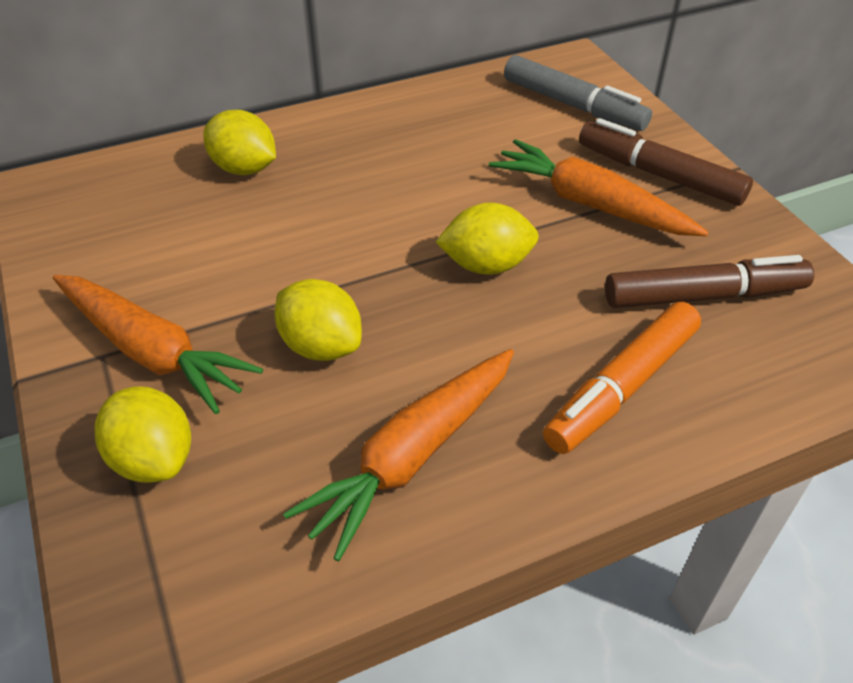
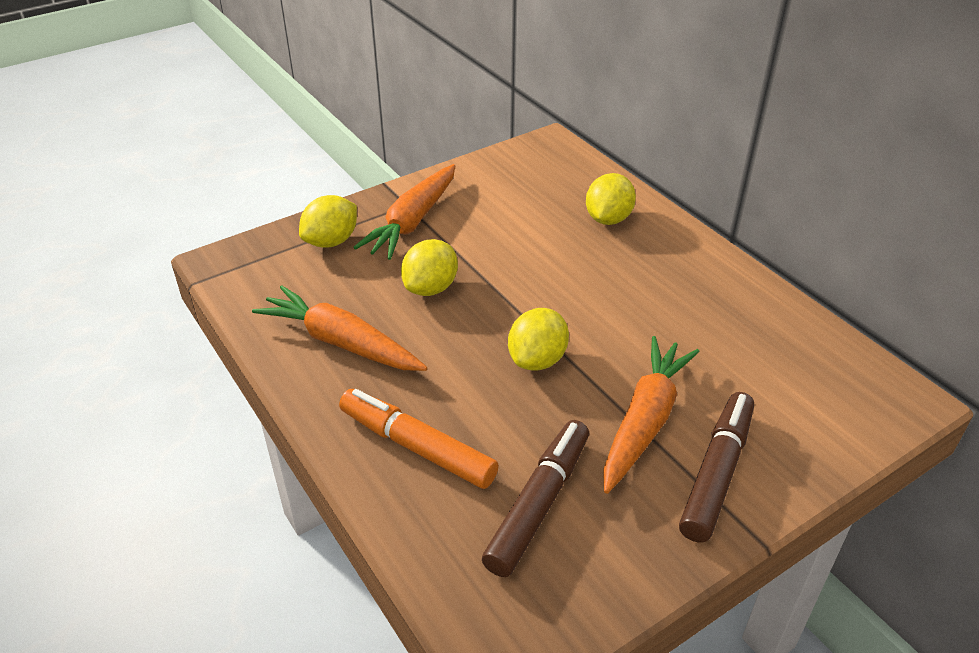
camera: 80 degrees right, 5 degrees down
yellow lemon [436,203,539,275] -> yellow lemon turned 45 degrees clockwise [508,308,569,371]
grey marker [504,55,652,131] -> none
brown marker [605,255,814,308] -> brown marker turned 135 degrees counterclockwise [482,420,589,577]

